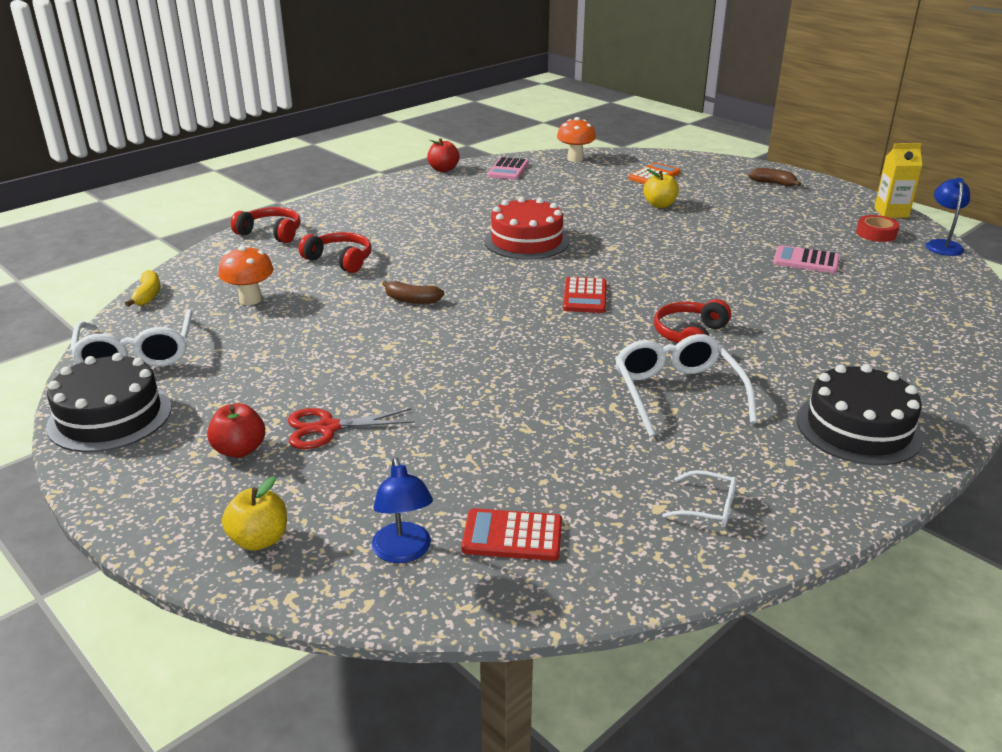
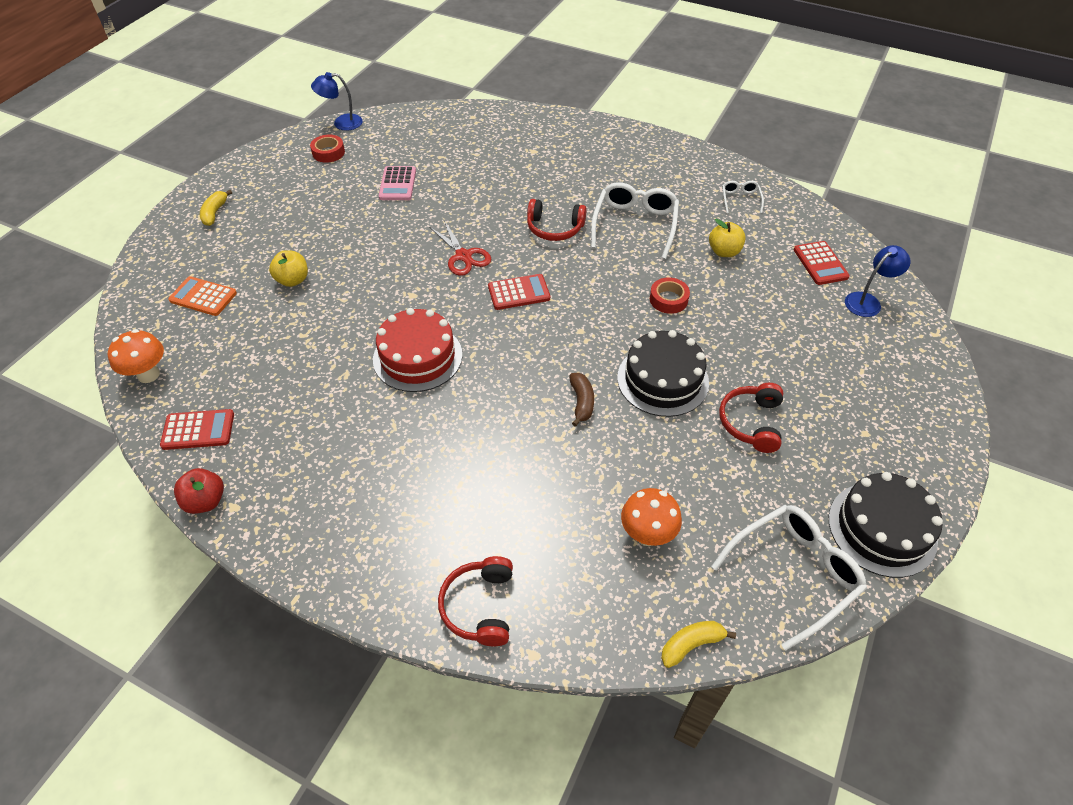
camera: 110 degrees left, 20 degrees up
red apple [207,403,265,458] -> none
yellow apple [222,476,287,551] -> yellow apple moved to [709,219,746,257]
red scissors [288,408,415,449] -> red scissors moved to [430,221,491,276]
red headphones [298,232,371,273] -> red headphones moved to [719,383,783,453]
pink calculator [488,157,529,180] -> red calculator [160,409,234,450]
white glasses [615,334,757,437] -> white glasses turned 135 degrees clockwise [591,182,679,259]
brown banana [749,168,801,186] -> yellow banana [200,190,232,226]
black cake [797,364,923,465] -> black cake moved to [617,330,709,417]
yellow carton [874,143,922,218] -> none
none -> red tape [650,278,690,314]

